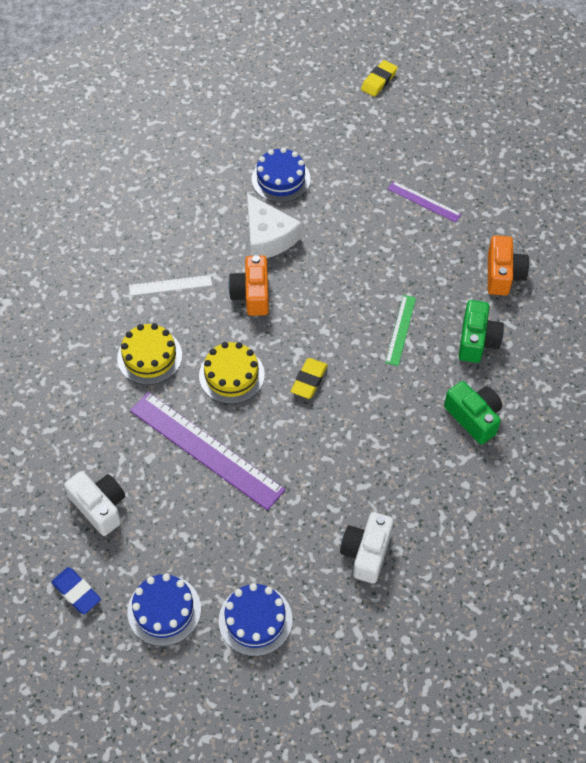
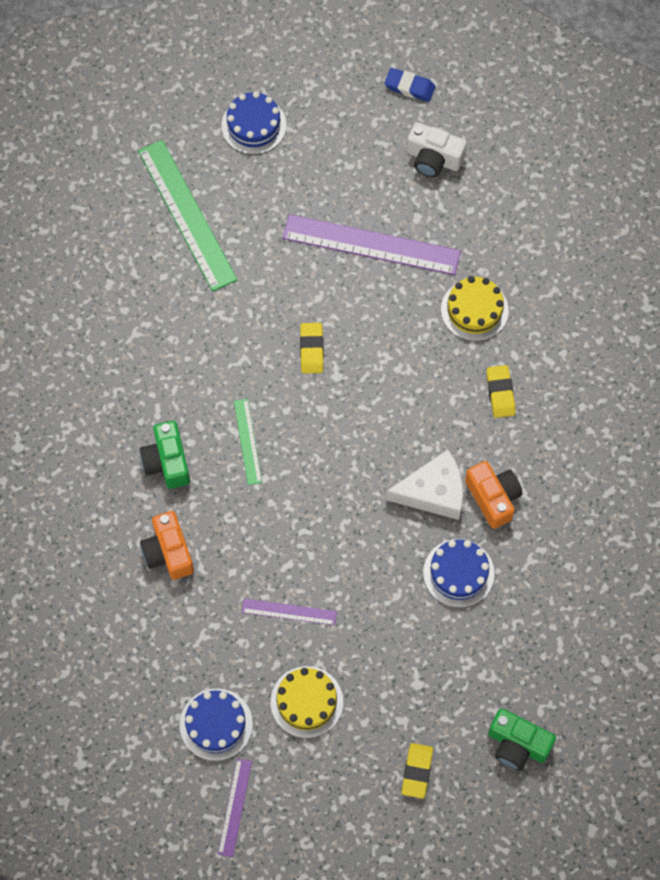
camera: 155 degrees right, 10 degrees up
blue cake [127,574,201,646] -> blue cake moved to [179,689,253,761]
white ruler [129,275,212,296] -> yellow eraser [487,365,516,418]
yellow cake [199,342,265,404] -> yellow cake moved to [270,666,343,738]
orange camera [228,255,269,316] -> orange camera moved to [465,461,522,529]
white cheese [247,194,301,258] -> white cheese turned 135 degrees clockwise [386,449,463,520]
white camera [340,512,394,584] -> green ruler [138,140,237,291]
green camera [444,381,502,445] -> green camera moved to [488,708,556,770]
none -> purple ruler [218,758,252,857]

